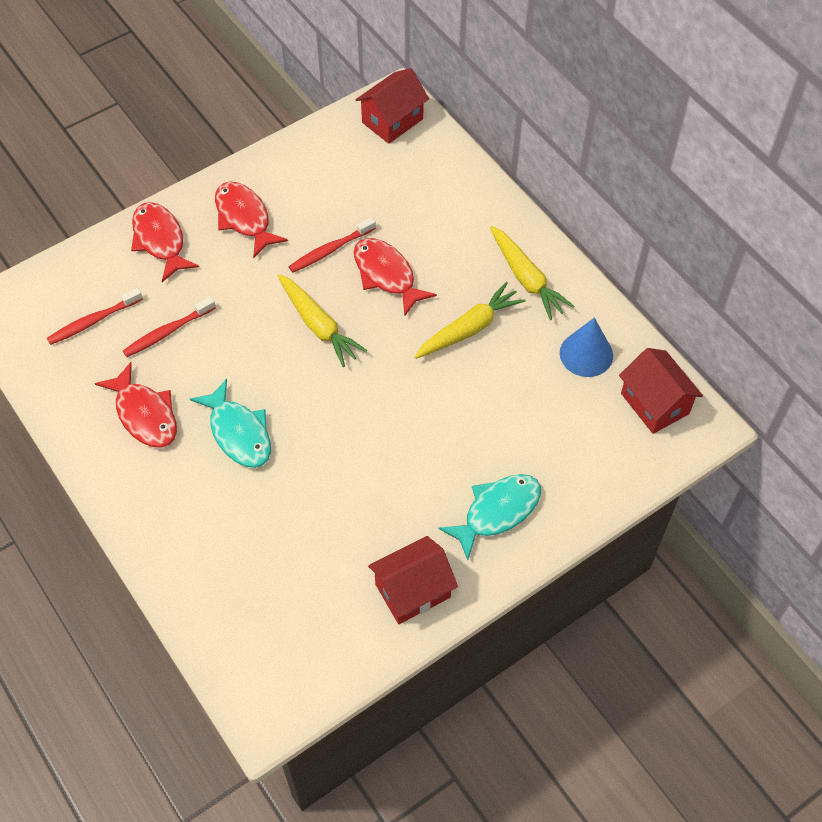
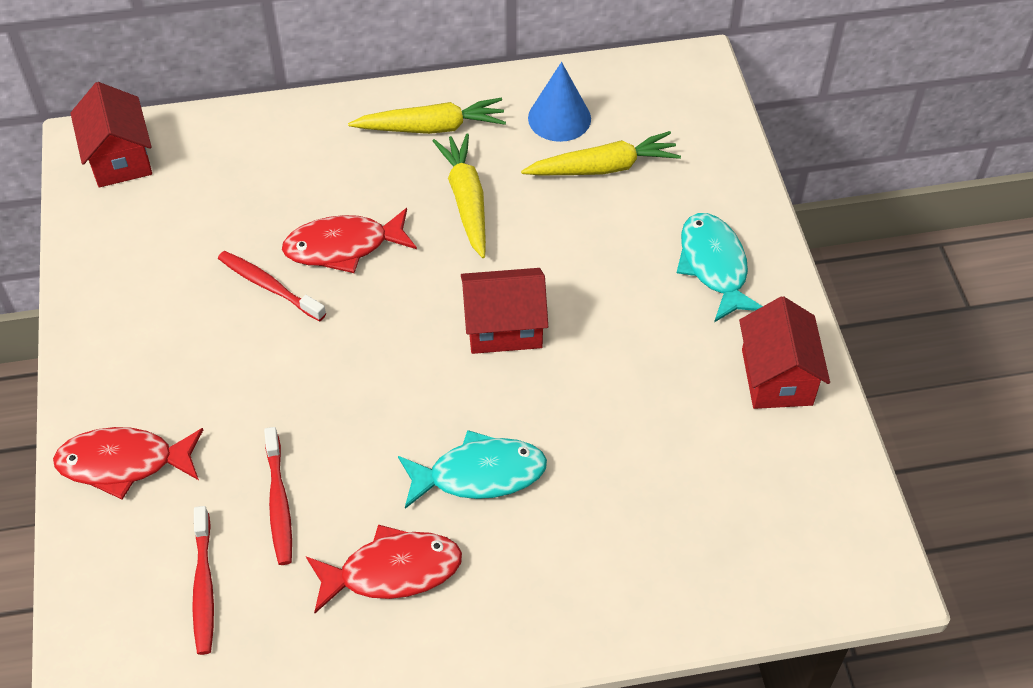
camera: 65 degrees left, 5 degrees down
red fish [215,182,288,258] -> none
yellow carrot [277,274,367,367] -> yellow carrot moved to [521,131,681,175]
red toothbrush [289,217,376,273] -> red toothbrush turned 135 degrees clockwise [218,251,326,322]
red house [619,348,703,434] -> red house moved to [461,268,548,354]

